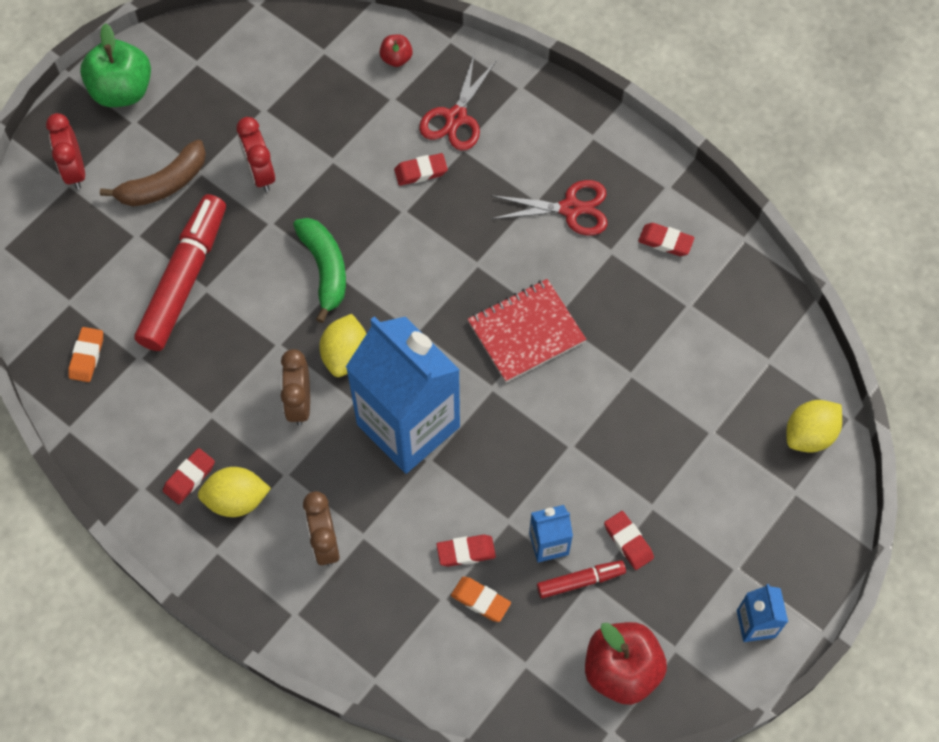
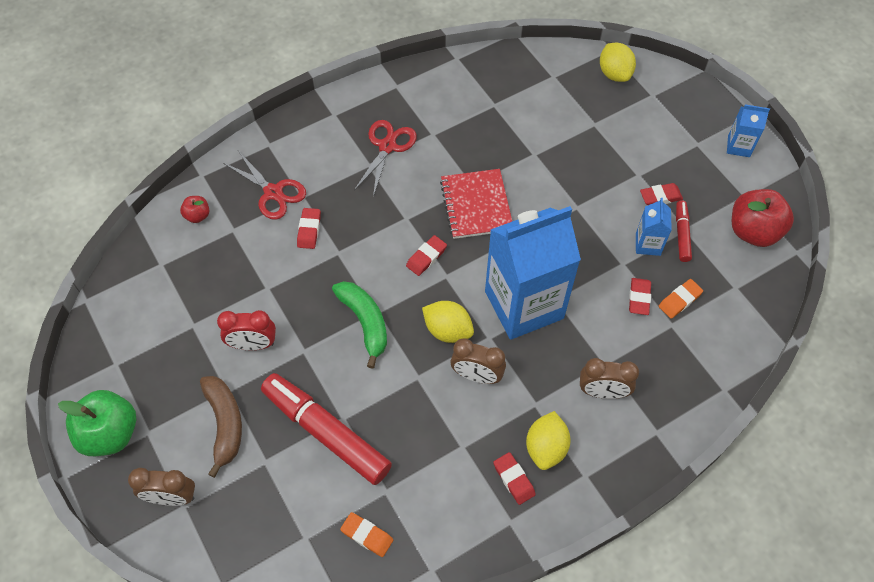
camera: 70 degrees left, 5 degrees down
red clock [46,113,85,189] -> brown clock [128,468,195,506]
green banana [293,218,346,323] -> green banana turned 60 degrees clockwise [332,281,387,369]
red eraser [638,223,695,256] -> red eraser moved to [406,235,447,276]

